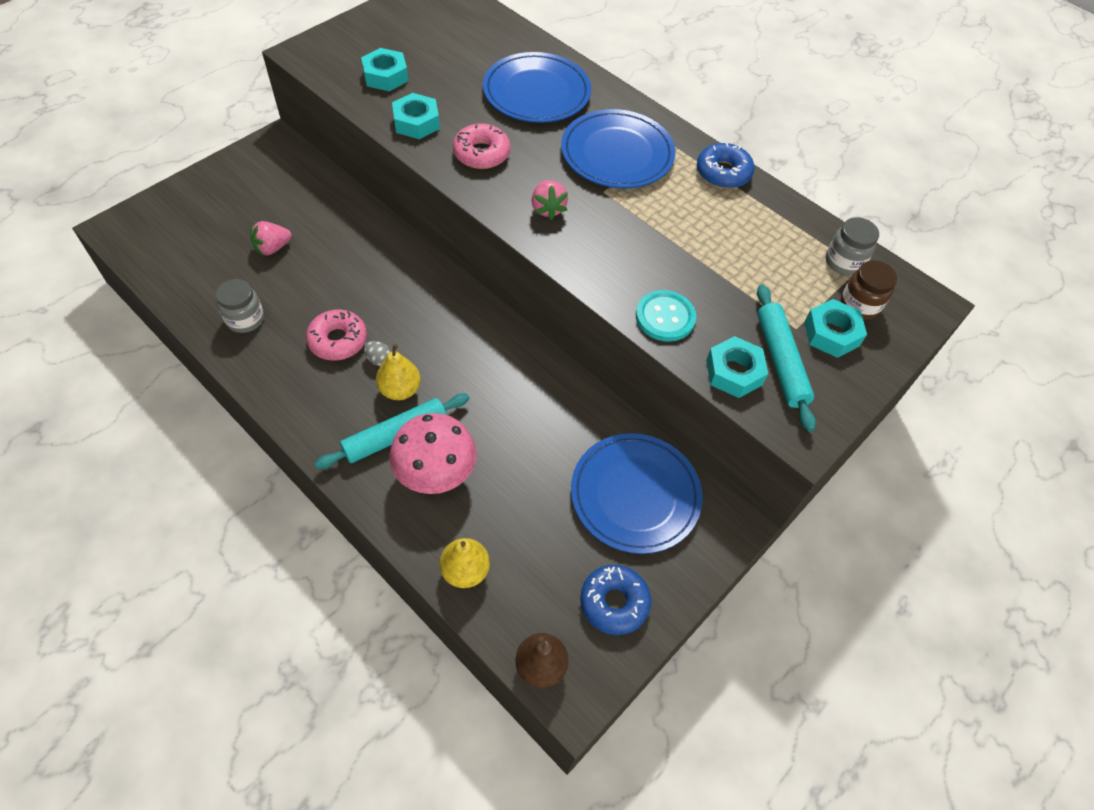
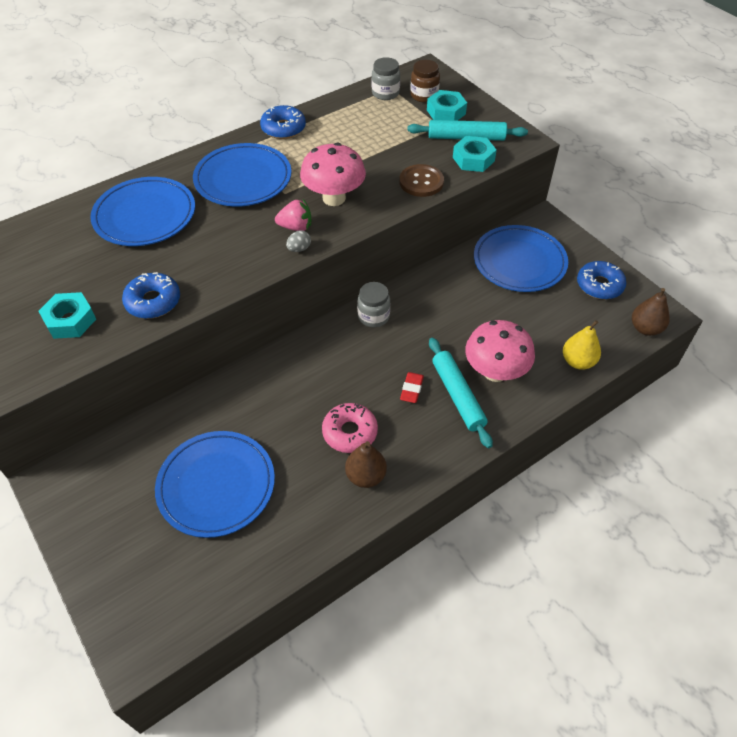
camera: 75 degrees left, 5 degrees down
grey jar [216,279,264,333] -> grey jar moved to [357,282,390,327]
pink strawberry [251,221,292,256] -> blue plate [155,431,275,538]
grey egg [364,341,391,366] -> grey egg moved to [286,230,311,252]
yellow pear [376,344,421,400] -> red eraser [400,372,424,403]
turquoise nut [392,93,440,139] -> blue donut [122,272,180,319]
pink donut [453,123,510,169] -> none
turquoise button [636,290,696,342] -> brown button [399,164,444,197]
none -> pink mushroom [300,143,366,206]
none -> brown pear [345,441,387,488]

